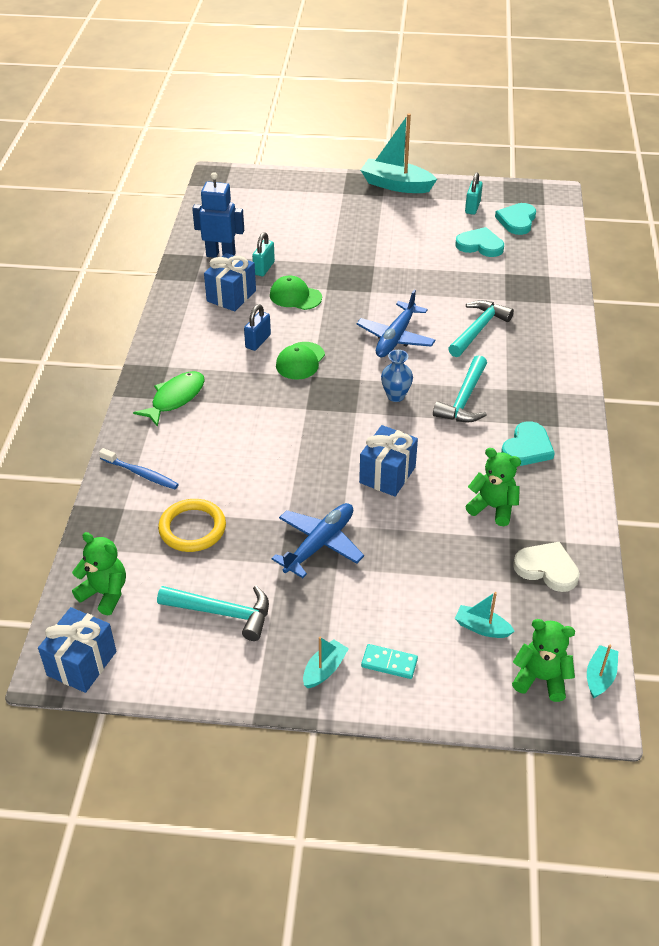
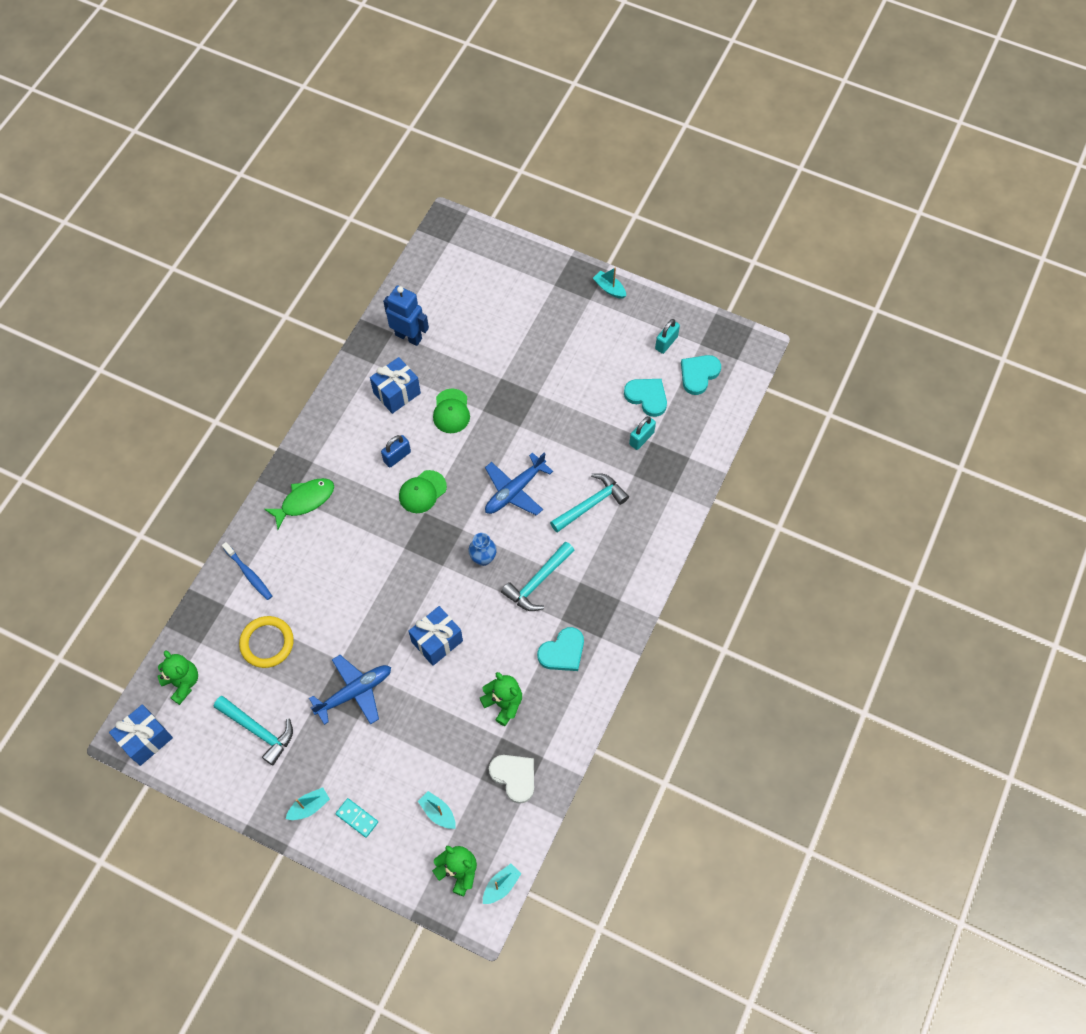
camera: 20 degrees right, 20 degrees up
turquoise padlock [252,232,275,276] -> turquoise padlock moved to [629,416,656,450]
green cap [270,276,322,310] -> green cap turned 135 degrees counterclockwise [433,389,470,433]
turquoise boat [361,113,437,193] -> turquoise boat [593,268,626,299], size x0.51

